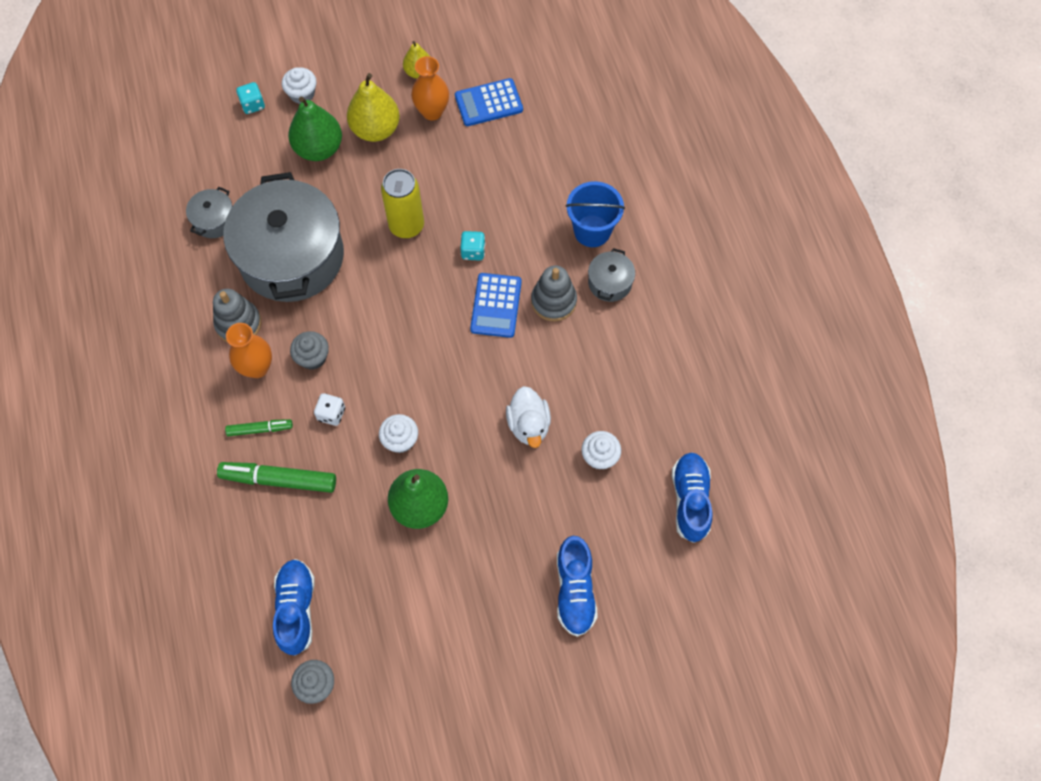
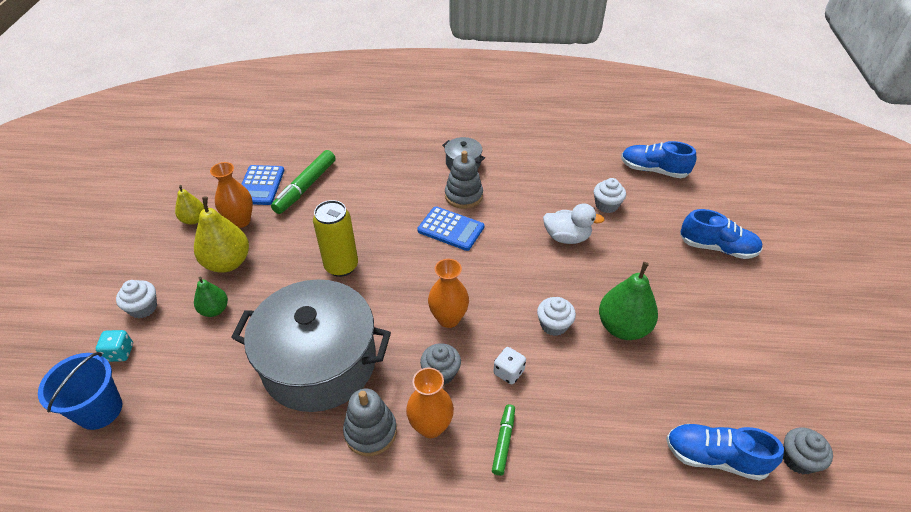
camera: 70 degrees left, 20 degrees down
grey pot [186,187,232,238] -> none
green marker [217,462,336,493] -> green marker moved to [271,150,336,214]
green pear [288,97,342,161] -> green pear [194,276,228,317], size x0.58
turquoise dice [460,231,485,261] -> none
blue bucket [565,181,625,247] -> blue bucket moved to [38,352,122,430]
none -> orange vase [428,259,469,328]

